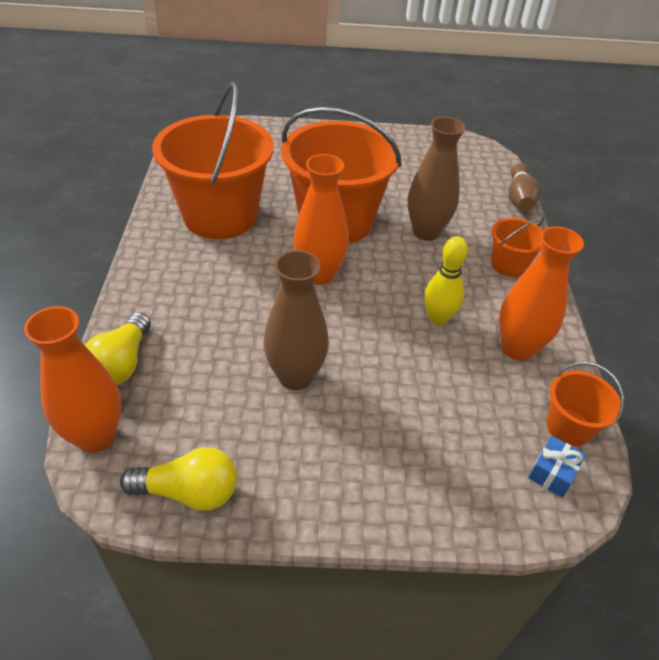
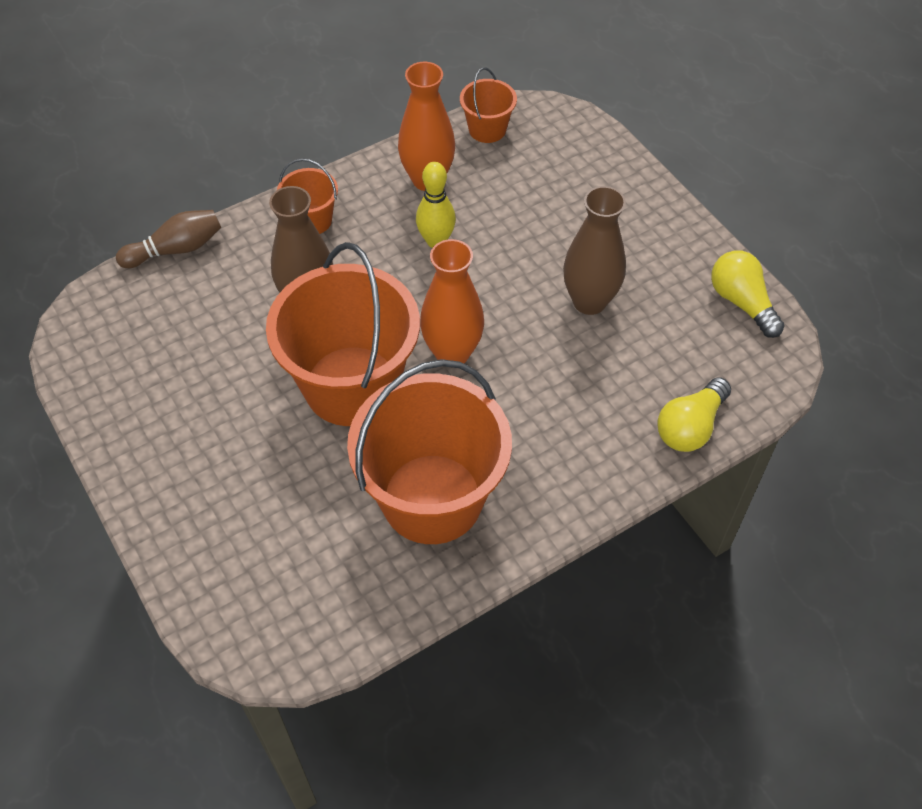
camera: 120 degrees left, 10 degrees up
orange vase [24,306,121,453] -> none
yellow light bulb [85,312,151,385] -> yellow light bulb turned 150 degrees clockwise [657,377,731,452]
blue gift [528,436,586,497] -> none

